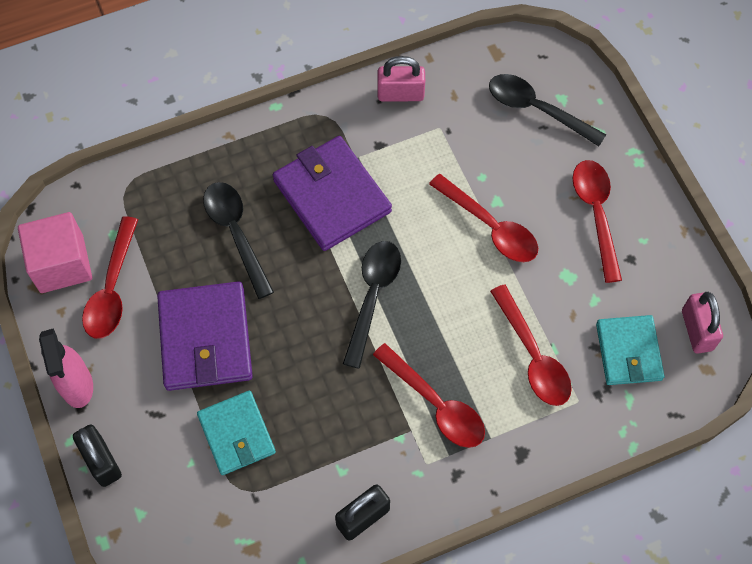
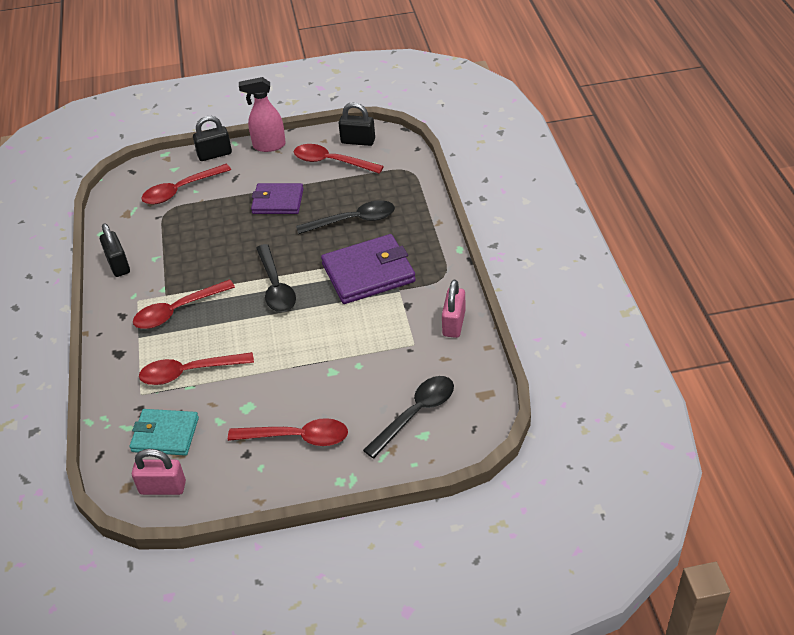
camera: 105 degrees right, 20 degrees down
pink cube [18,212,92,293] -> black padlock [339,102,375,146]
purple wallet [157,281,253,391] -> purple wallet [251,183,303,214], size x0.66
turquoise wallet [197,391,276,475] -> none
black spoon [343,241,401,369] -> black spoon turned 45 degrees clockwise [256,244,296,312]
red spoon [429,174,538,262] -> red spoon moved to [141,164,231,204]

